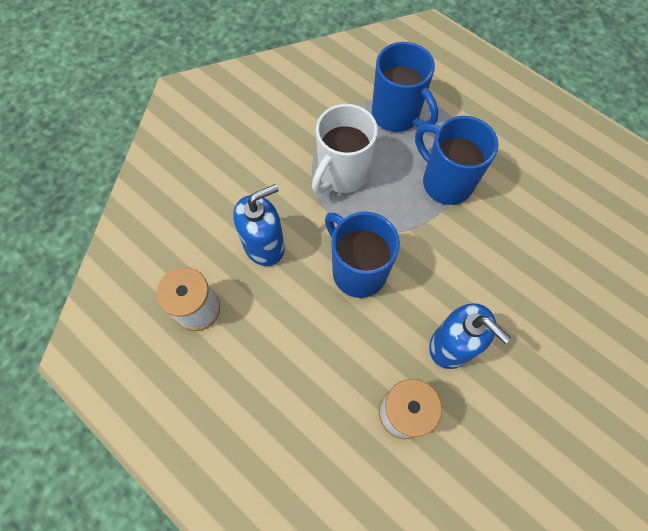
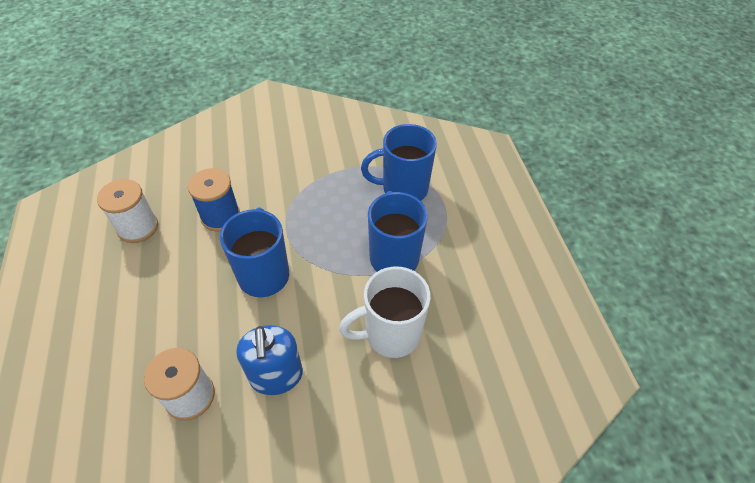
camera: 35 degrees right, 15 degrees down
blue soap dispenser [233,184,285,266] -> blue spool [188,168,240,232]
white mug [312,104,378,194] -> white mug moved to [339,266,431,358]
blue mug [372,42,439,132] -> blue mug turned 90 degrees clockwise [361,124,437,201]

